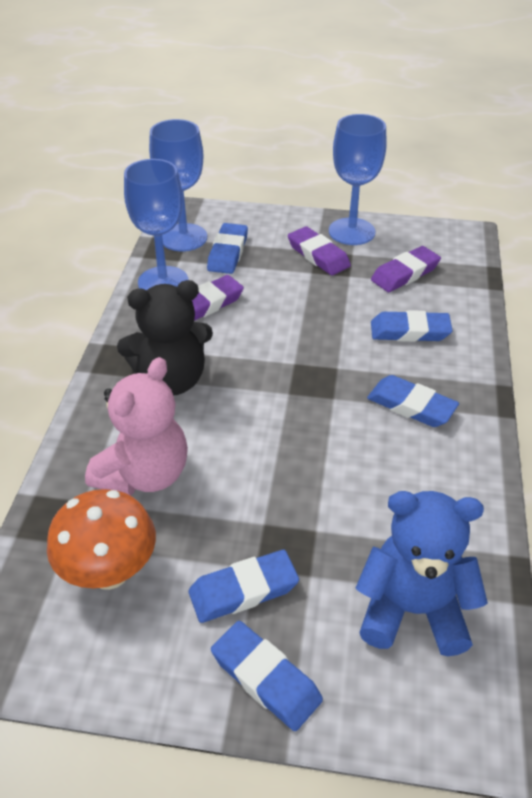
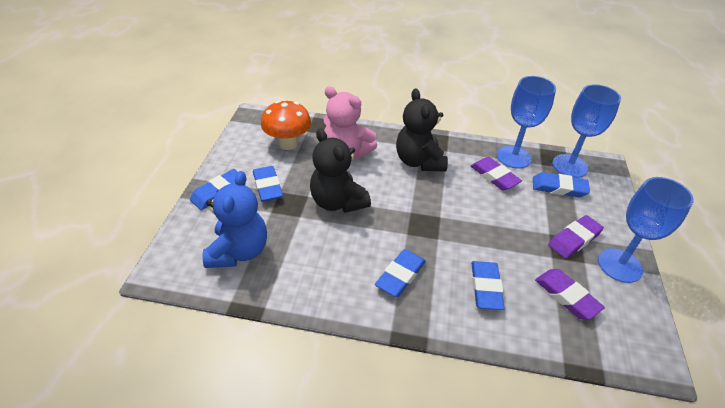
camera: 90 degrees right, 0 degrees up
none -> black teddy bear [310,128,371,213]

